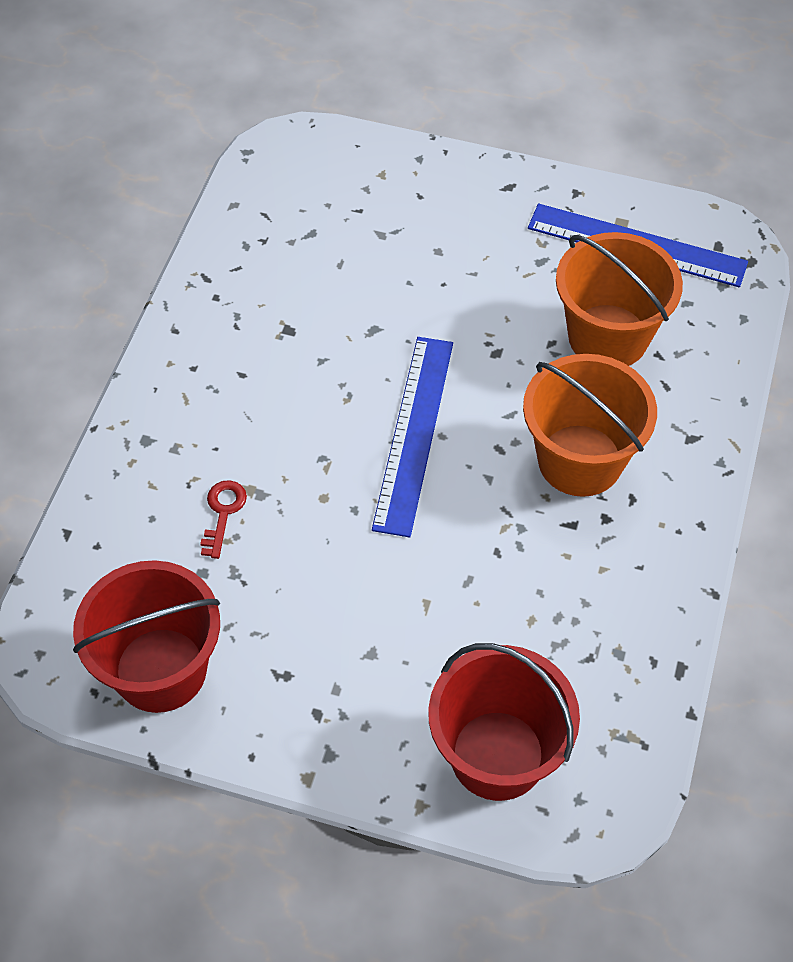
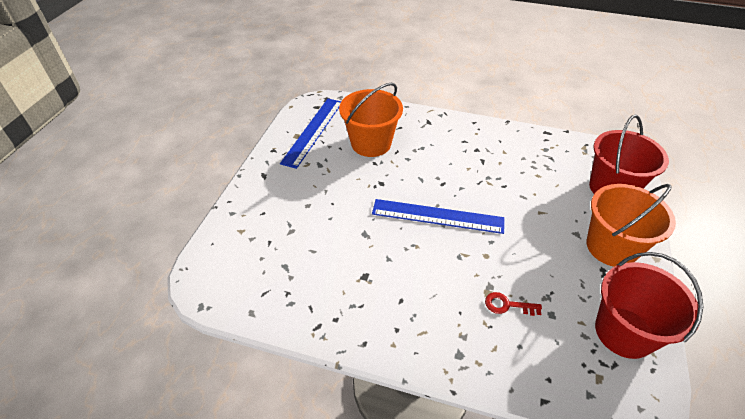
camera: 90 degrees left, 10 degrees down
orange bucket [523,354,657,497] -> orange bucket moved to [587,184,676,267]

